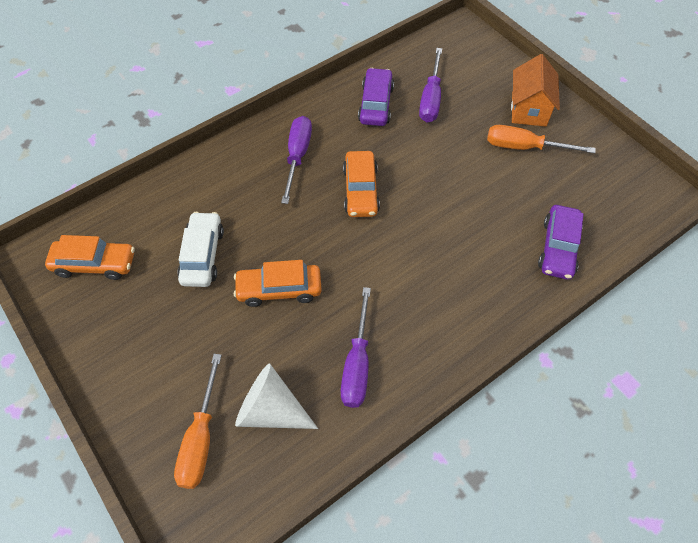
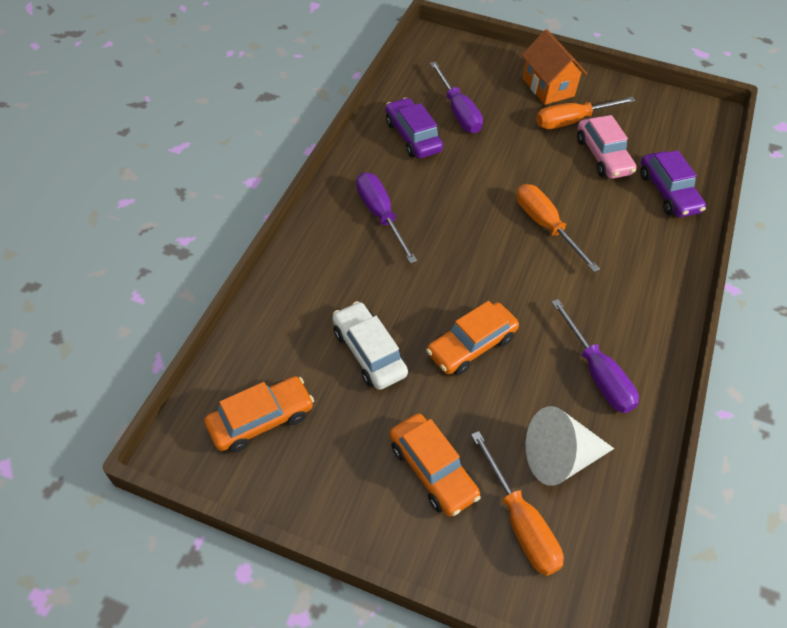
camera: 35 degrees left, 5 degrees down
orange car [343,151,380,217] -> orange car moved to [390,413,481,517]
none -> orange screwdriver [516,184,600,272]
none -> pink car [577,115,637,179]

